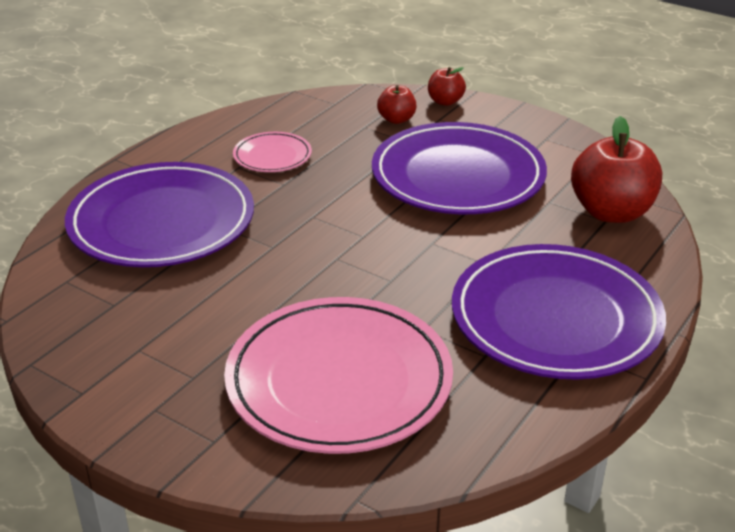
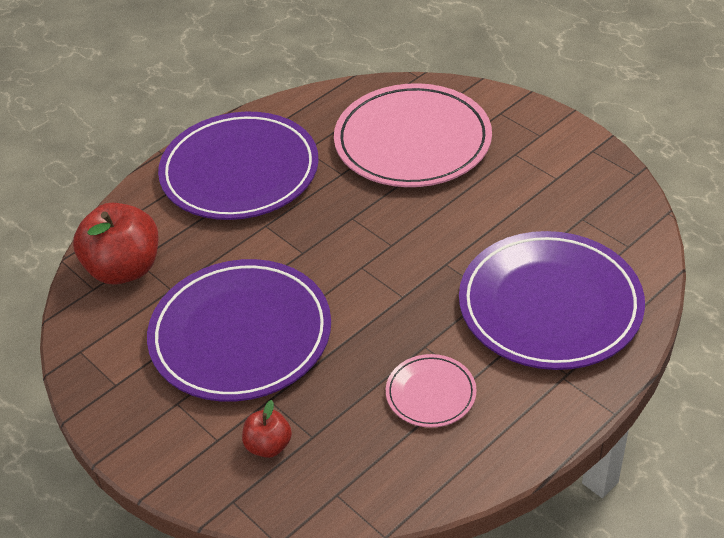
camera: 165 degrees left, 10 degrees up
red apple [428,67,466,106] -> none

